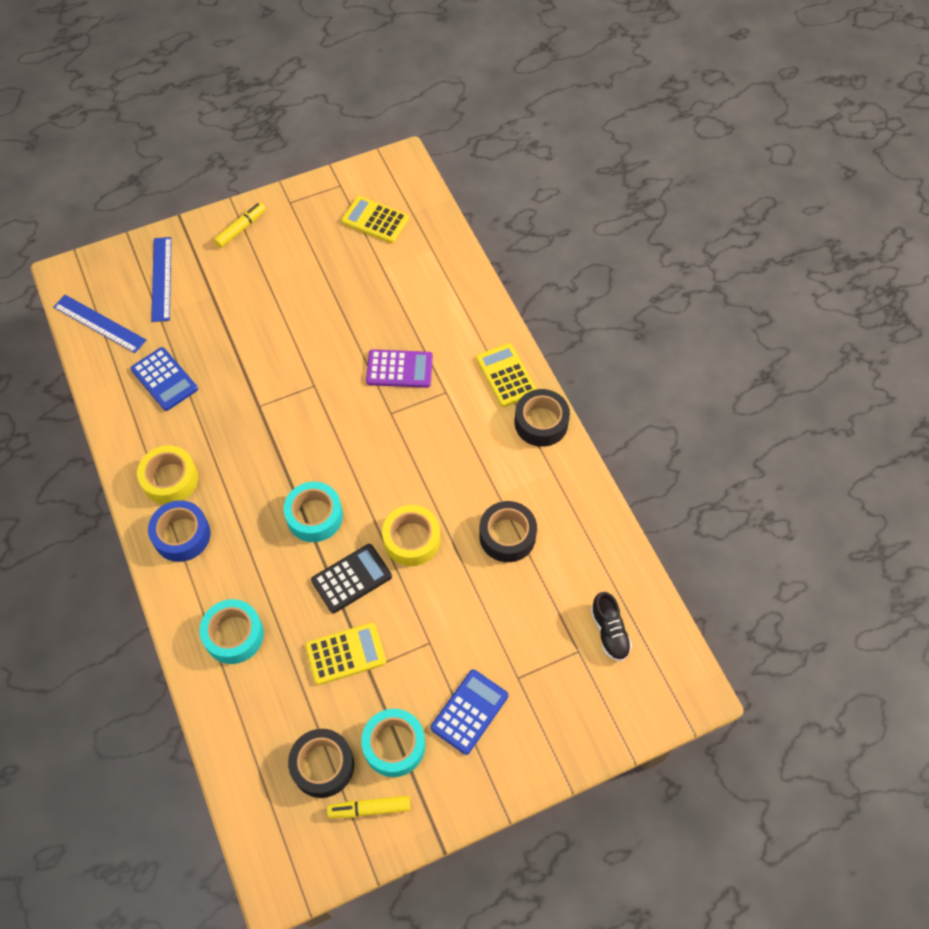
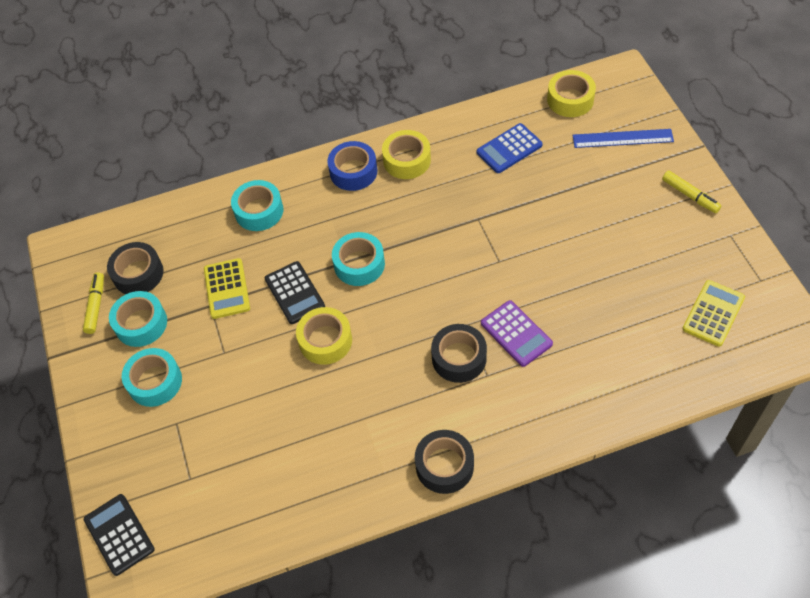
camera: 100 degrees right, 5 degrees down
blue ruler [53,295,146,353] -> yellow tape [547,70,596,117]
purple calculator [366,349,433,388] -> purple calculator turned 45 degrees counterclockwise [481,300,553,367]
blue calculator [430,669,509,755] -> turquoise tape [122,348,182,407]
yellow calculator [476,343,537,407] -> none
black tape [479,501,537,562] -> black tape moved to [431,324,487,383]
black shoe [590,592,632,661] -> none
none -> black calculator [84,494,155,576]

